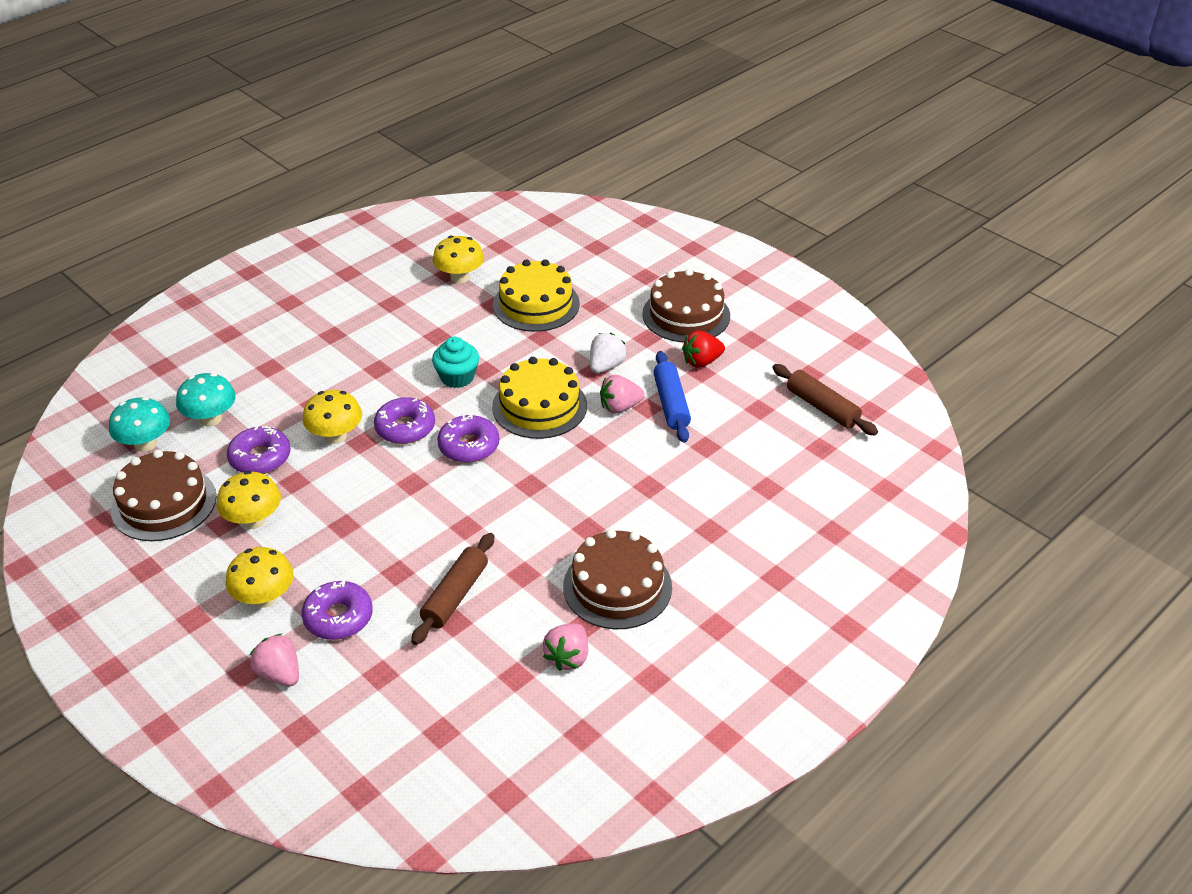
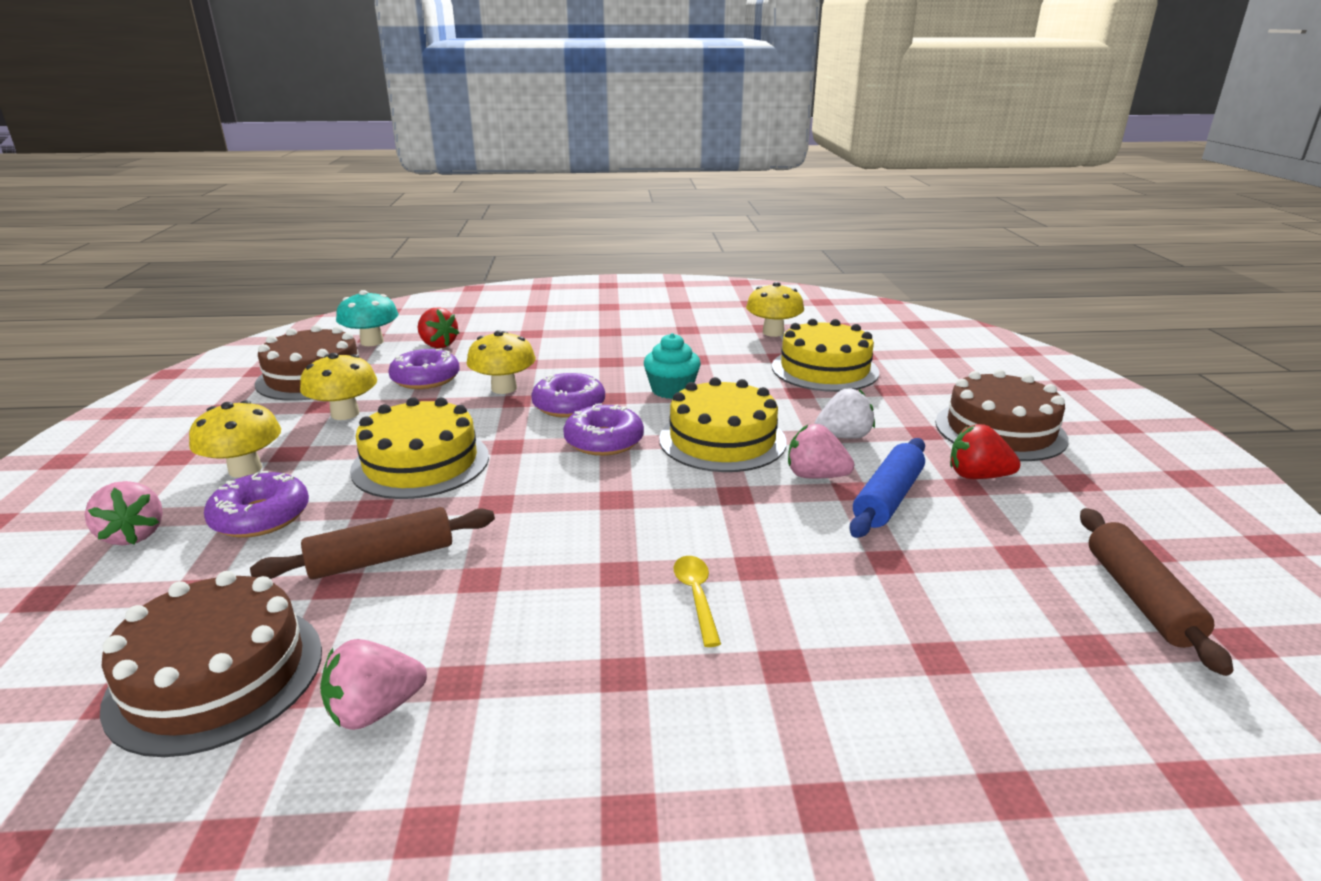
camera: 40 degrees right, 15 degrees down
turquoise mushroom [176,373,236,427] -> red strawberry [418,307,459,348]
pink strawberry [250,633,299,686] -> pink strawberry turned 150 degrees clockwise [85,481,163,545]
brown cake [563,529,672,629] -> brown cake moved to [100,571,322,757]
none -> yellow cake [350,397,489,499]
none -> yellow spoon [673,556,721,647]

